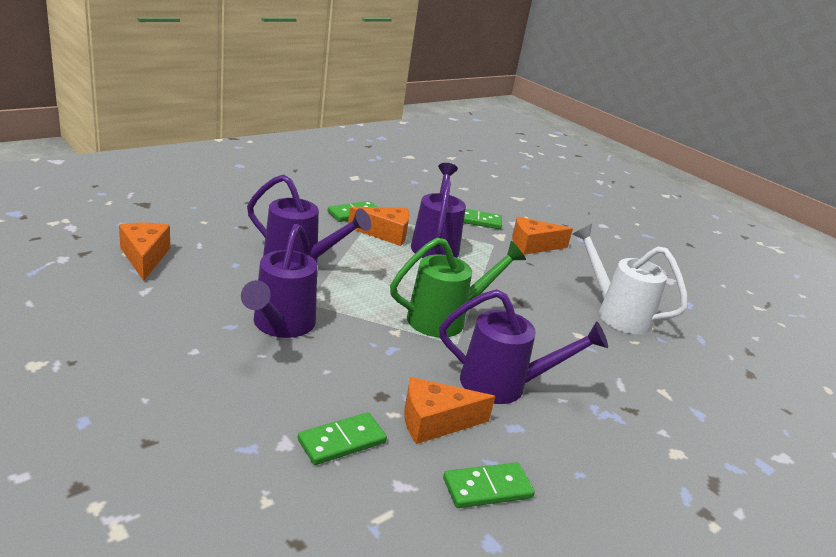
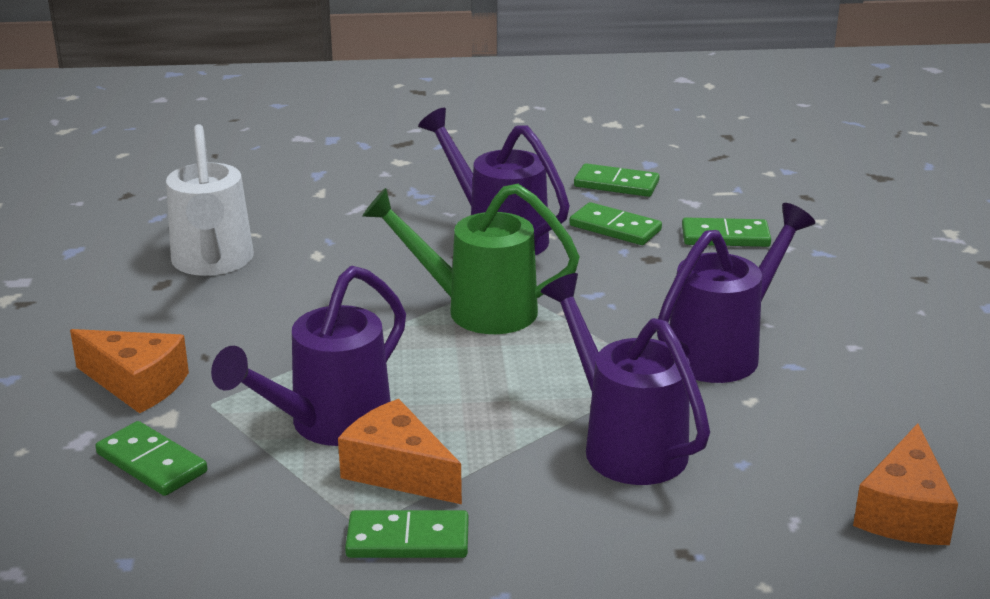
camera: 140 degrees left, 0 degrees up
orange cheese [404,377,495,444] -> green domino [570,202,662,245]

